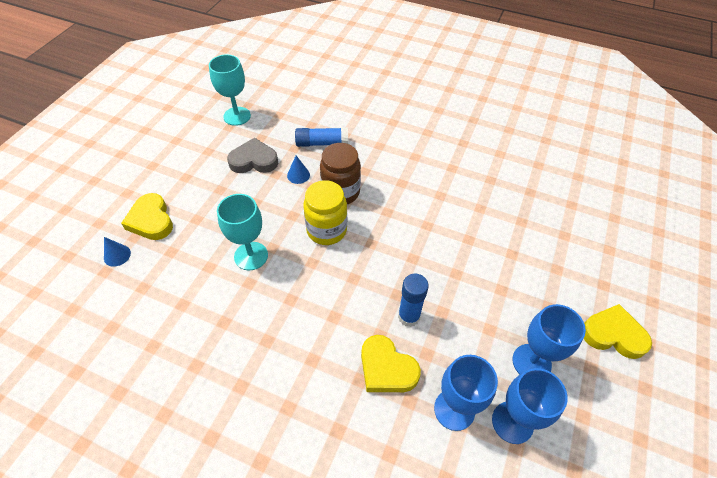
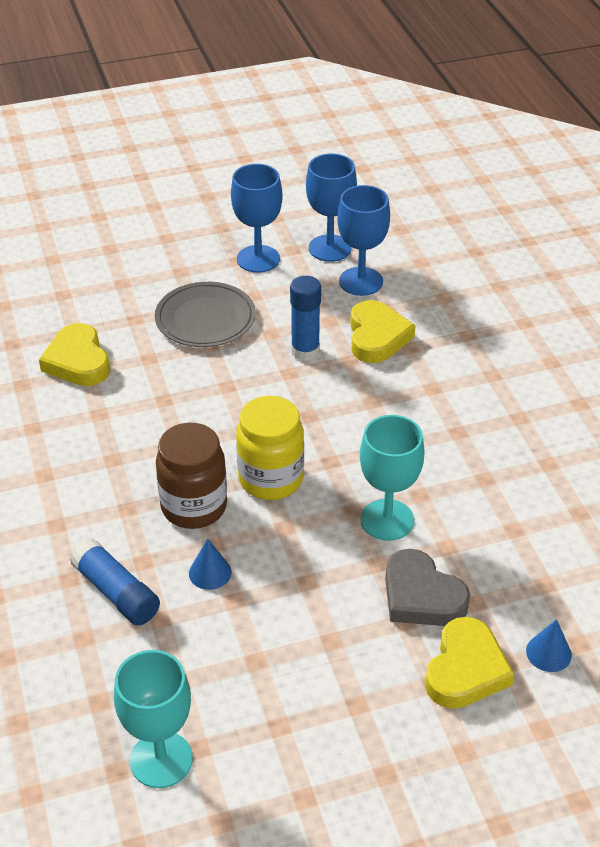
camera: 130 degrees left, 10 degrees down
grey heart [227,138,278,173] -> grey heart moved to [385,549,470,626]
yellow heart [584,304,652,359] -> yellow heart moved to [39,323,110,386]
none -> grey plate [155,282,256,347]

